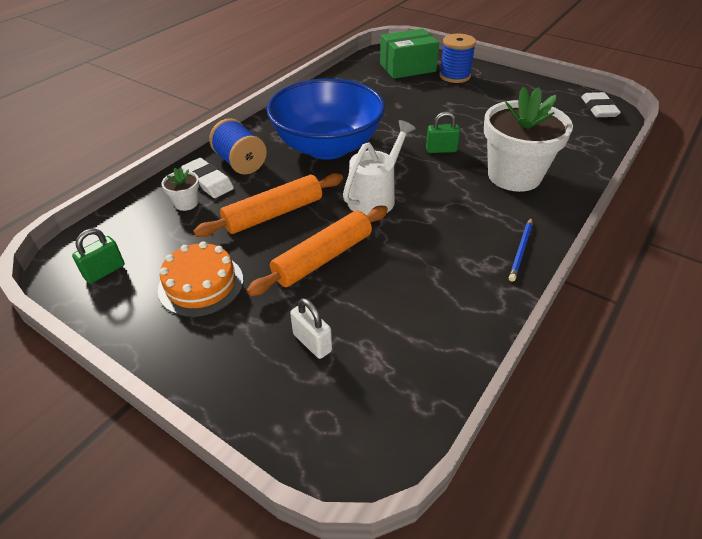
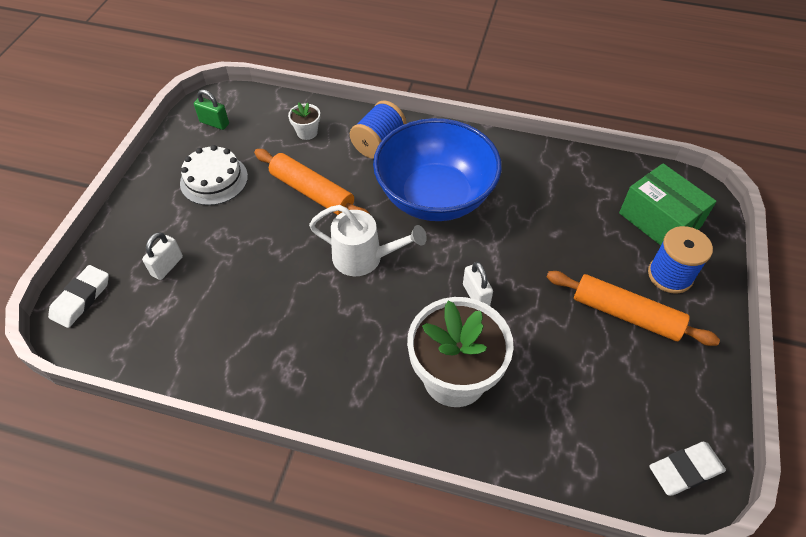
camera: 70 degrees right, 10 degrees up
orange cake [158,241,243,317] -> white cake [180,145,248,205]
white eraser [181,158,234,198] -> white eraser moved to [48,265,109,328]
orange rolling pin [247,206,388,296] -> orange rolling pin moved to [547,271,720,346]
green padlock [426,111,460,153] -> white padlock [463,262,493,306]
blue pencil [509,217,533,282] -> none

